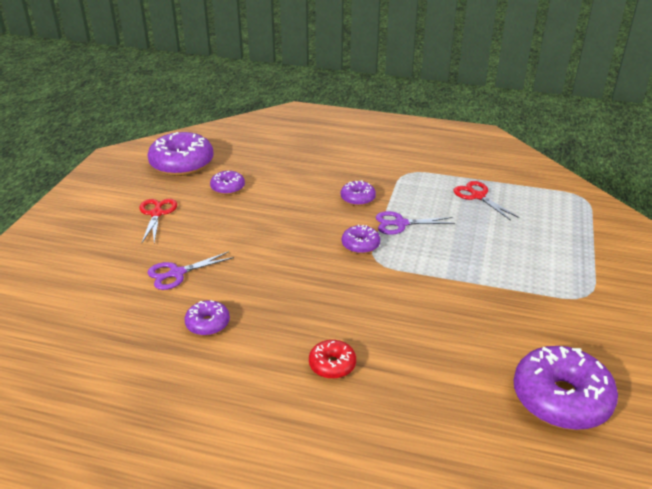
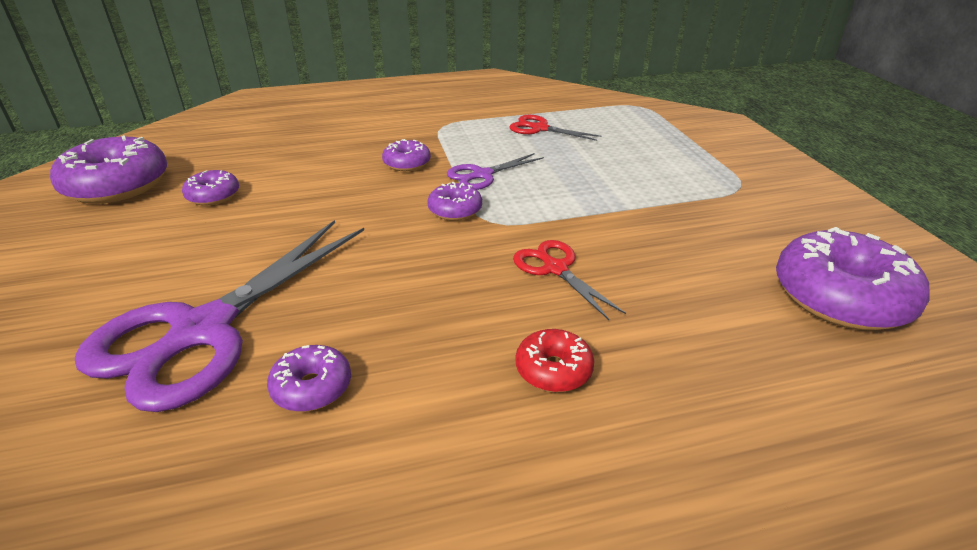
camera: 30 degrees left, 0 degrees up
red scissors [140,199,177,243] -> red scissors moved to [513,240,626,320]
purple scissors [147,251,234,290] -> purple scissors [75,220,364,412], size x2.11

